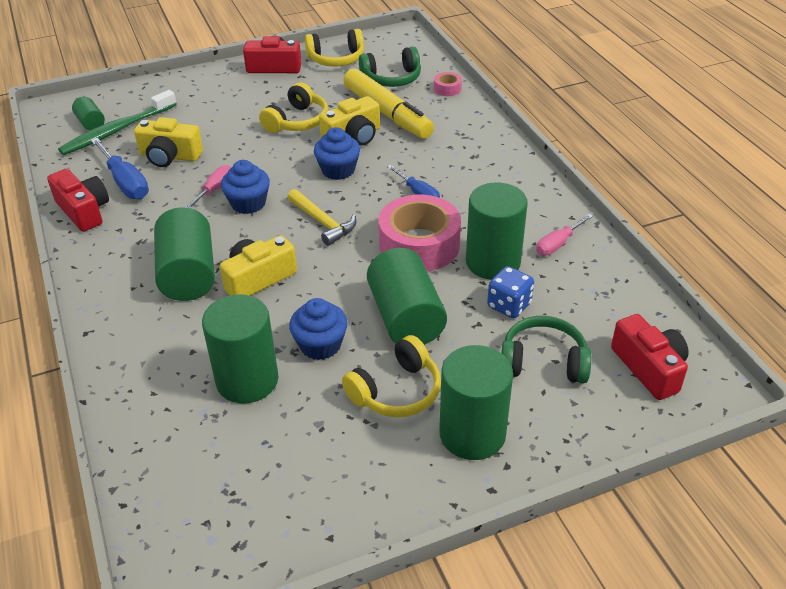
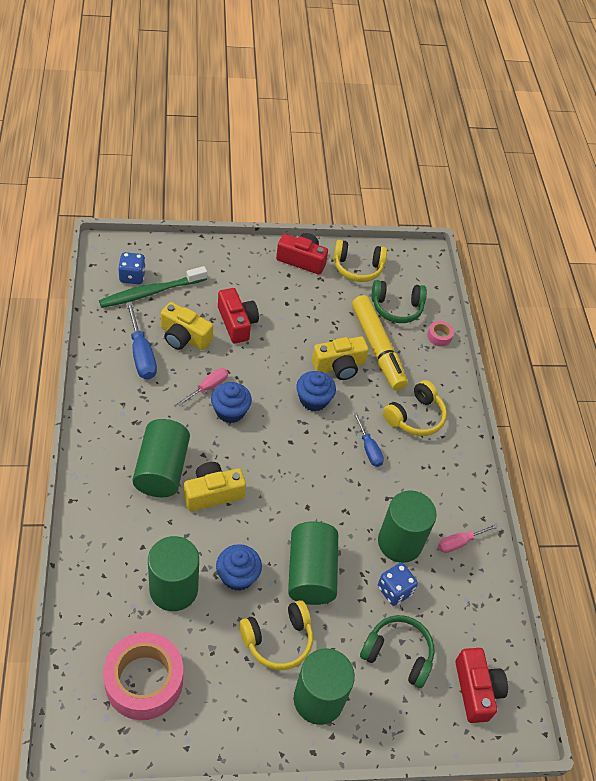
camera: 10 degrees right, 10 degrees up
red camera [47,169,109,232] -> red camera moved to [218,288,259,343]
green cylinder [72,97,105,131] -> blue dice [118,252,146,284]
yellow headphones [259,82,328,133] -> yellow headphones moved to [383,380,447,436]
yellow hammer [287,189,356,246] -> none
pink tape [379,195,461,271] -> pink tape moved to [103,632,183,720]

